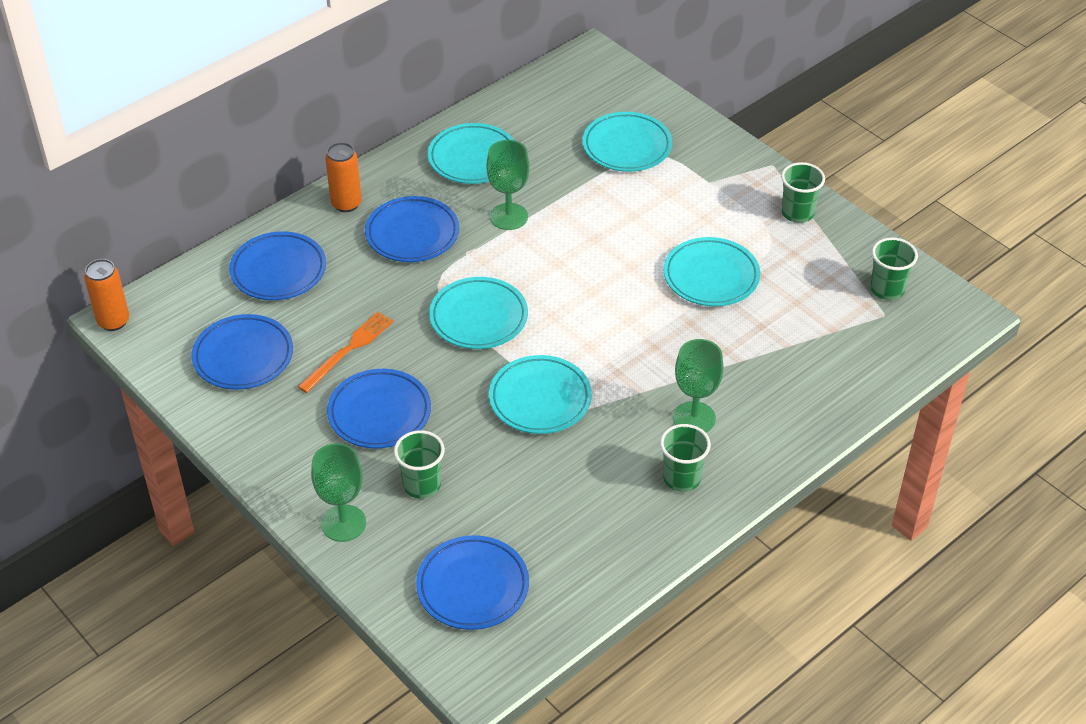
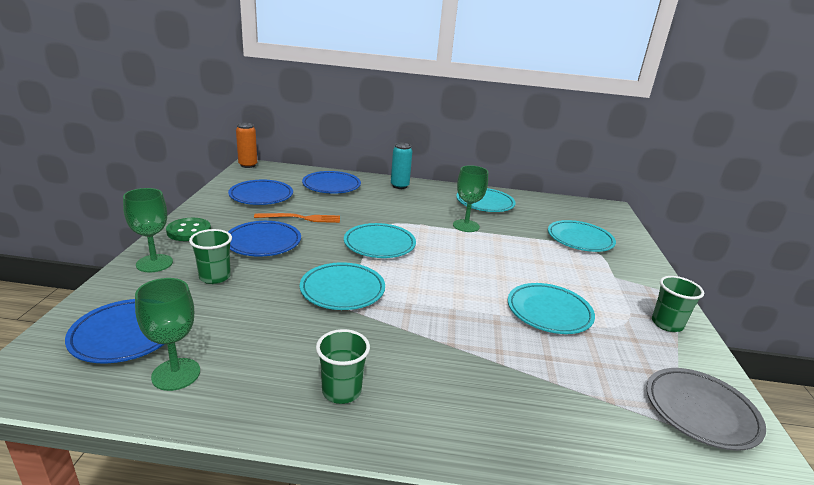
camera: 45 degrees right, 20 degrees down
orange can [325,142,362,212] -> turquoise can [391,143,412,189]
blue plate [365,196,459,262] -> none
green goblet [673,339,724,432] -> green goblet moved to [135,278,200,391]
green cup [870,237,918,300] -> grey plate [646,368,766,451]
none -> green button [166,218,211,241]

